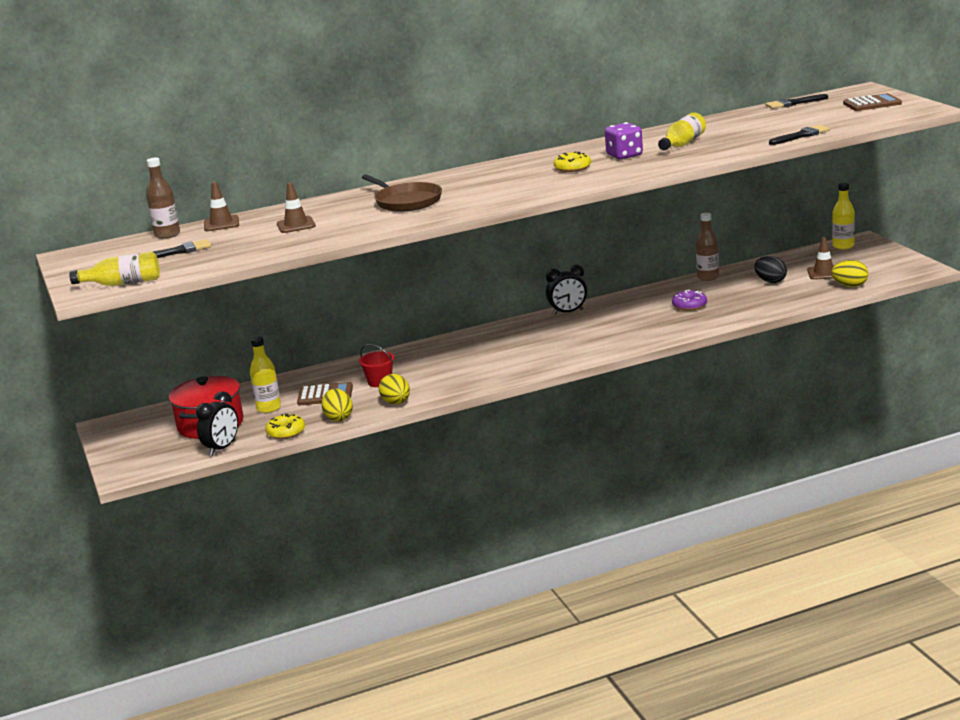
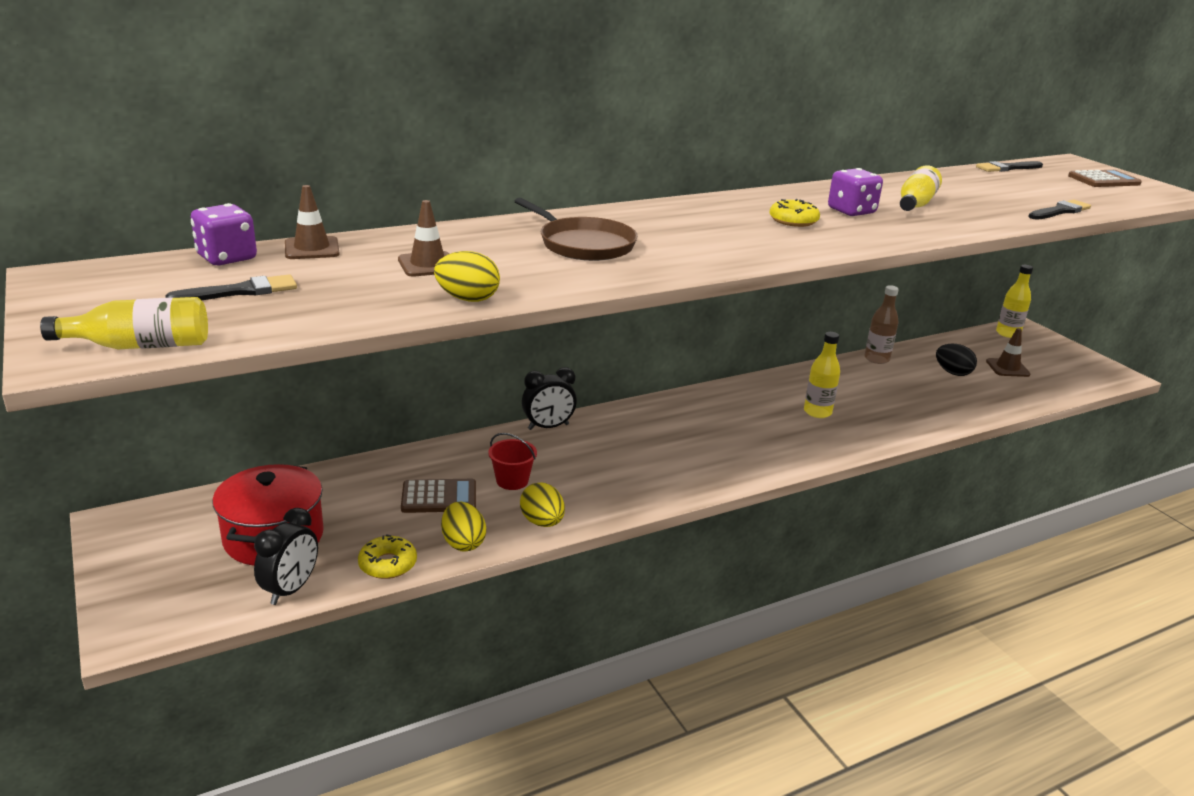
camera: 10 degrees left, 5 degrees up
brown bottle [146,158,180,239] -> purple dice [191,203,257,266]
yellow bottle [250,336,281,413] -> yellow bottle moved to [804,332,840,418]
black clock [546,265,587,315] -> black clock moved to [522,367,577,430]
purple donut [672,290,707,311] -> none
yellow egg [831,260,868,287] -> yellow egg moved to [434,251,500,302]

